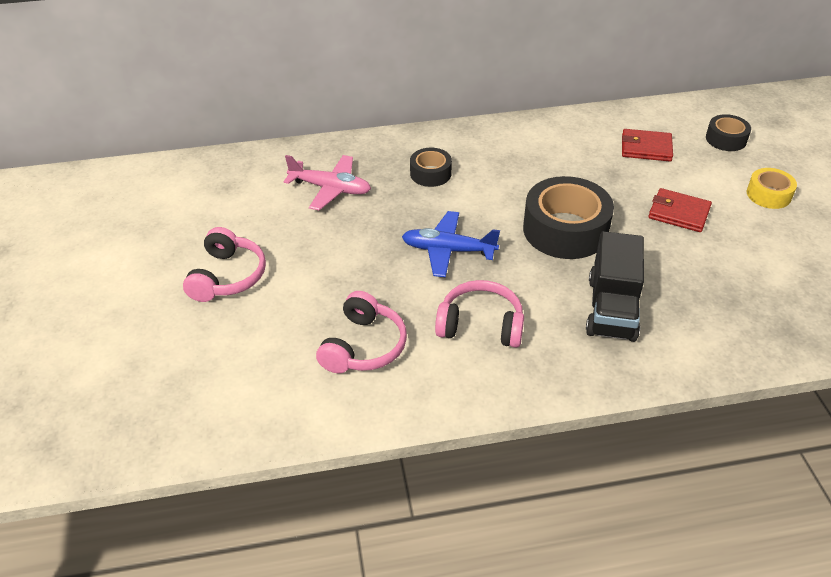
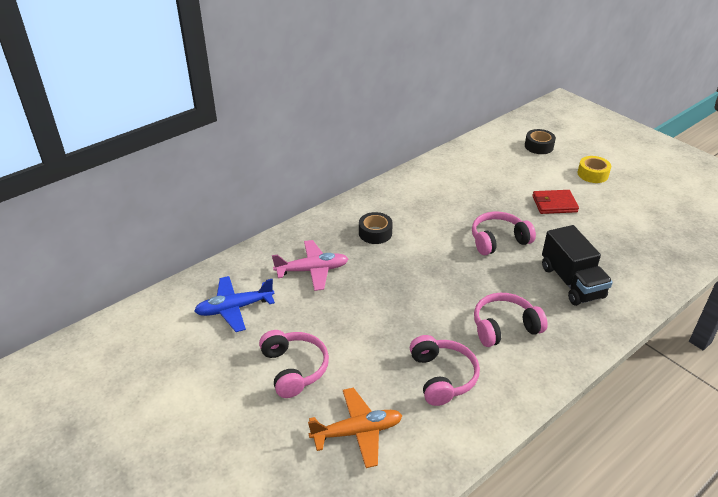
camera: 30 degrees left, 5 degrees down
blue plane [402,211,500,277] -> blue plane moved to [194,276,275,332]
black tape [523,176,614,259] -> pink headphones [472,212,536,255]
red wallet [622,129,673,161] -> none
none -> orange plane [308,387,403,468]

